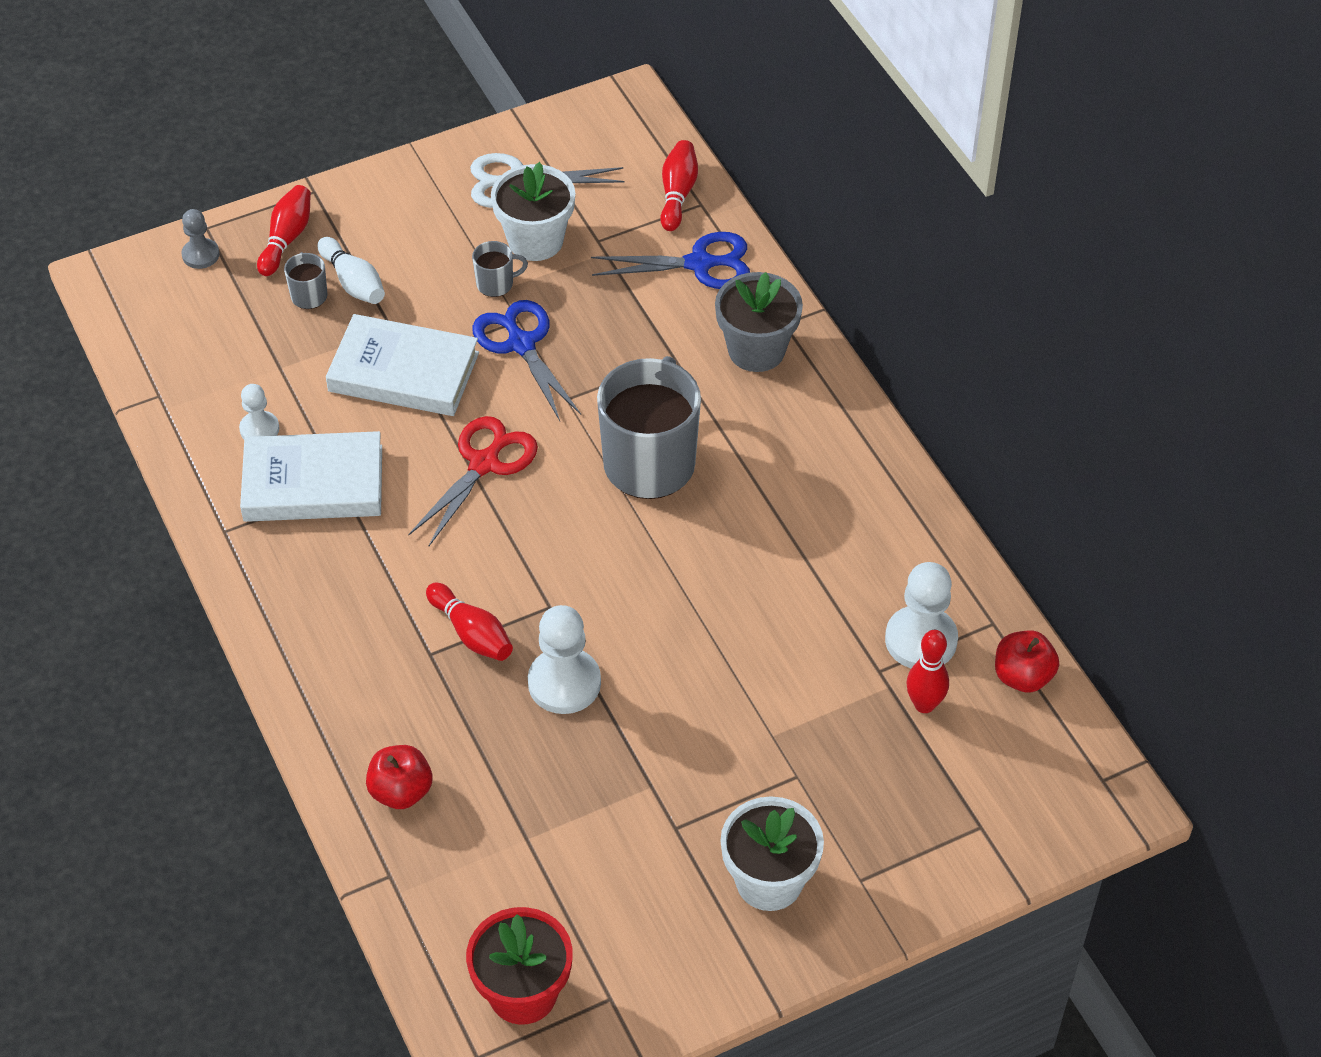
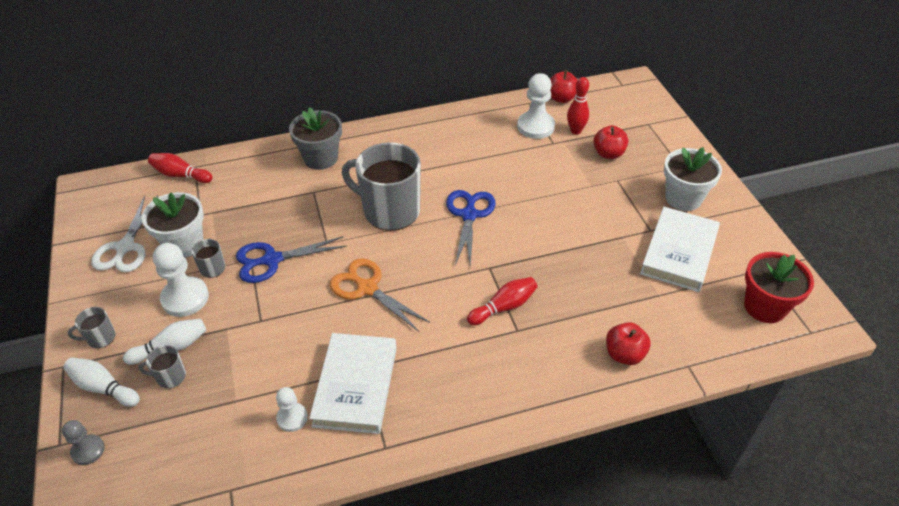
camera: 80 degrees left, 5 degrees down
red bowling pin [257,185,311,276] -> white bowling pin [63,357,140,407]
white book [326,314,479,416] -> white book moved to [640,207,720,292]
red scissors [408,416,538,546] -> orange scissors [330,259,430,332]
white pawn [528,605,601,714] -> white pawn moved to [153,243,209,317]
blue scissors [591,232,750,289] -> blue scissors moved to [446,190,496,268]
none -> grey mug [68,307,116,348]
none -> red apple [593,125,628,159]

